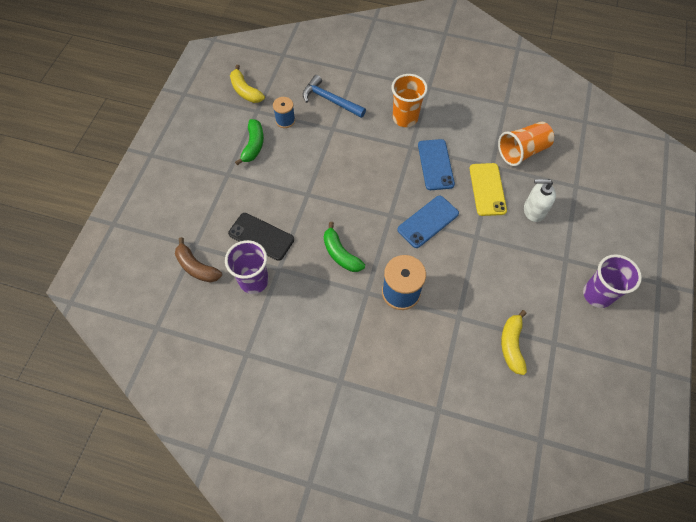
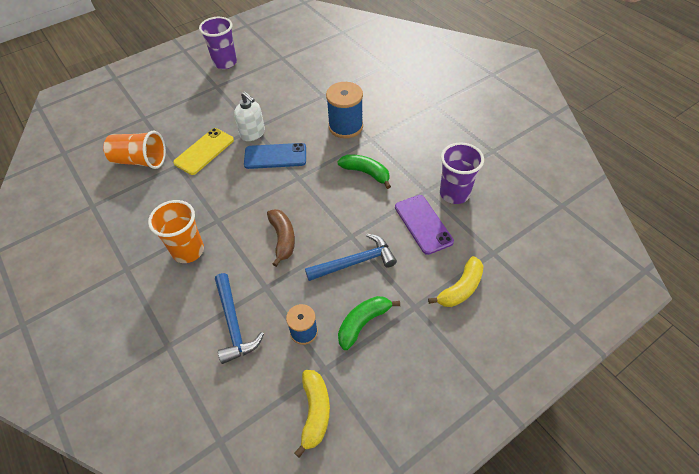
camera: 140 degrees left, 10 degrees down
brown banana [175,237,222,283] -> brown banana moved to [267,209,295,267]
black phone [228,213,294,261] -> purple phone [395,195,454,255]
green banana [324,222,365,272] -> green banana turned 60 degrees counterclockwise [337,154,391,189]
blue phone [418,139,455,190] -> none
yellow banana [501,310,527,375] -> yellow banana moved to [428,256,483,307]
white soap dispenser [524,179,556,222] -> white soap dispenser moved to [234,91,265,141]
none -> blue hammer [305,234,397,281]

